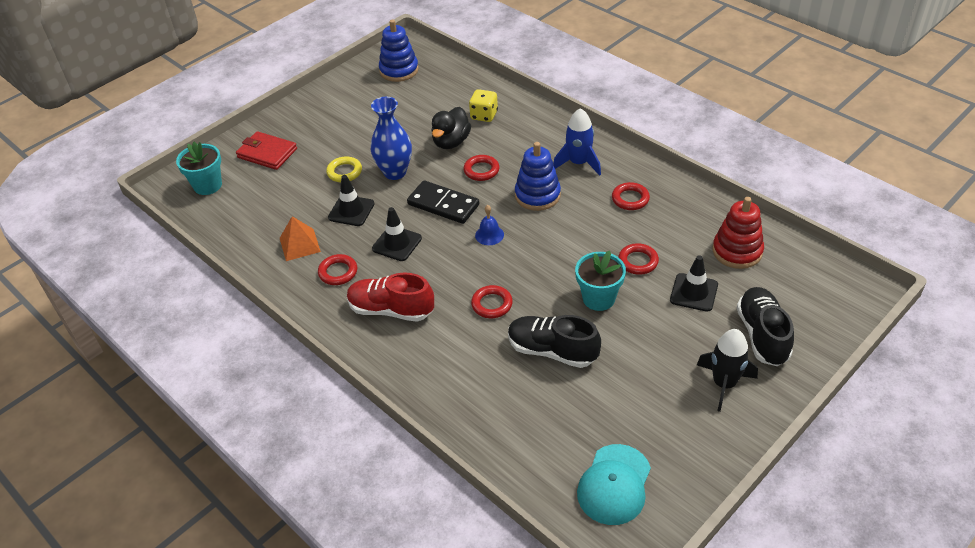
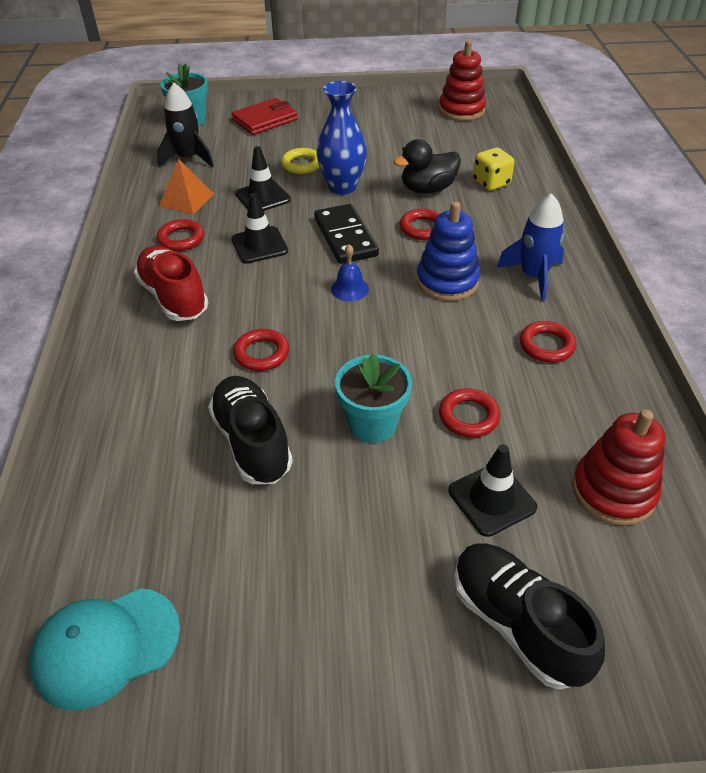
camera: 40 degrees right, 0 degrees up
red wallet [236,131,297,170] -> red wallet turned 75 degrees clockwise [232,98,298,135]
blue stacking toy [379,19,419,82] -> red stacking toy [439,40,486,121]
black rocket [697,329,758,412] -> black rocket moved to [157,83,214,168]
black shoe [737,287,794,366] -> black shoe turned 75 degrees counterclockwise [454,543,605,690]

